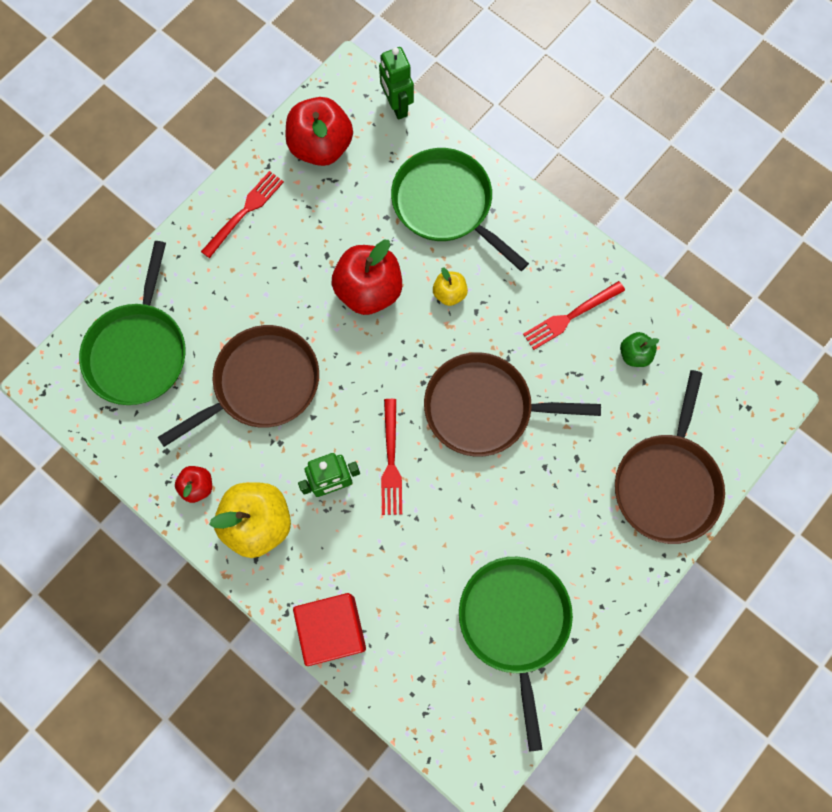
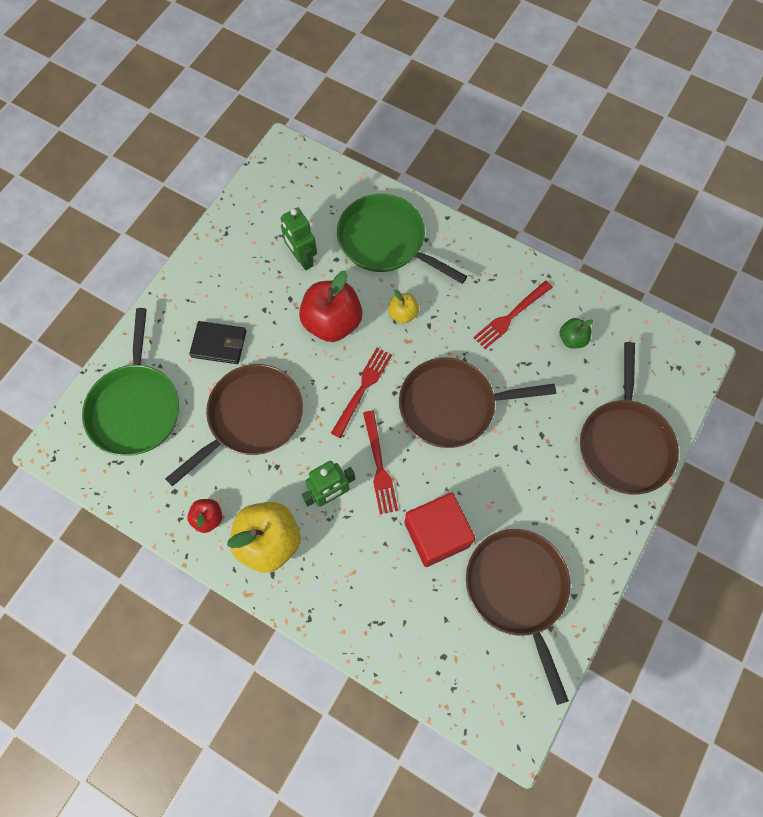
camera: 10 degrees left, 5 degrees down
red fork [201,171,284,258] -> red fork moved to [331,348,392,438]
red apple [285,97,353,166] -> none
red cube [293,593,366,666] -> red cube moved to [405,493,476,567]
green robot [379,47,414,120] -> green robot moved to [281,207,317,270]
green pan [459,557,573,752] -> brown pan [466,529,570,705]
none -> black wallet [189,321,246,364]

